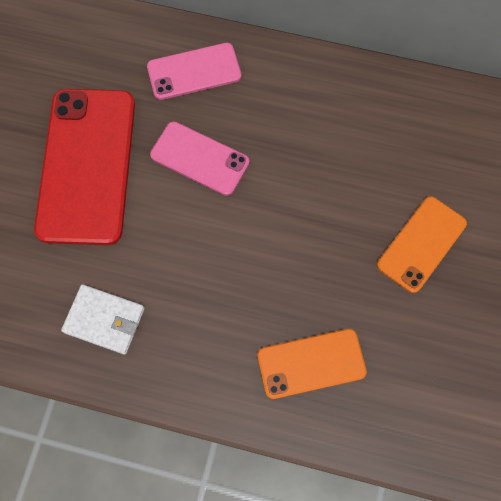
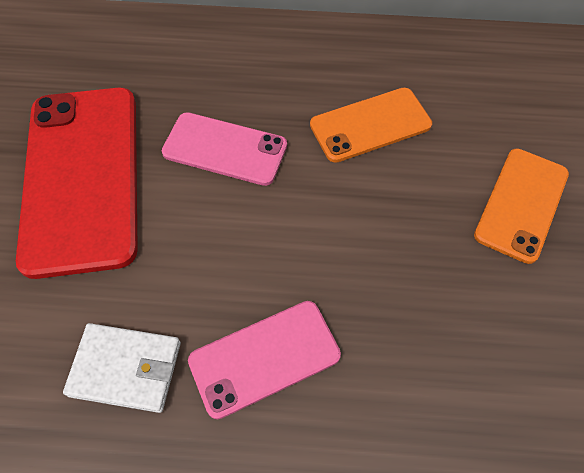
camera: 10 degrees left, 10 degrees down
pink phone [147,43,241,100] -> pink phone moved to [188,301,341,419]
orange phone [257,329,367,399] -> orange phone moved to [310,88,432,163]

